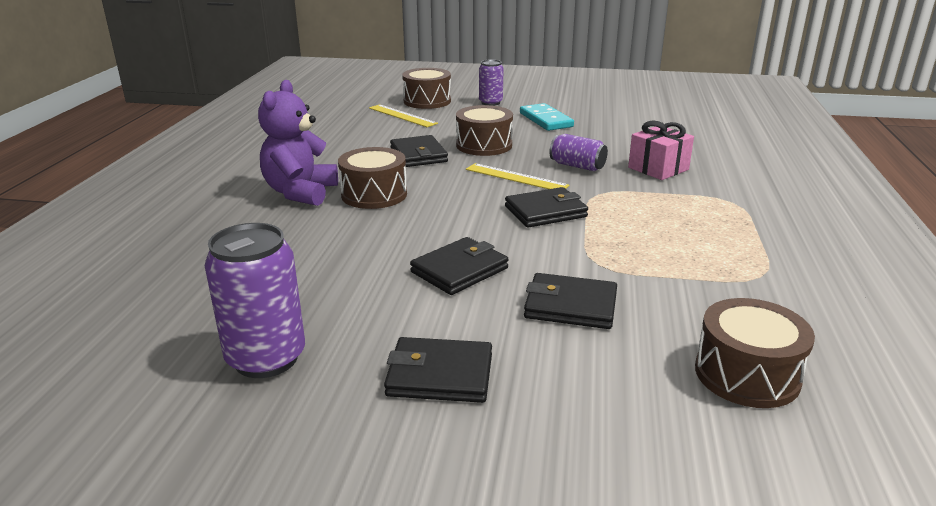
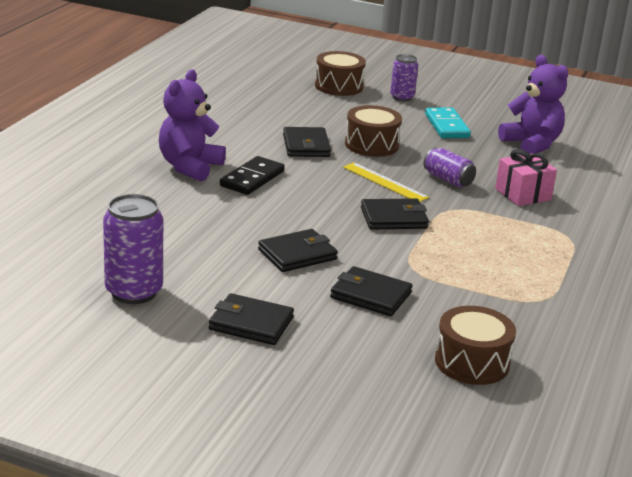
camera: 10 degrees right, 0 degrees up
brown drum [338,147,407,209] -> black domino [220,156,285,195]
yellow ruler [369,104,438,127] -> none
none -> purple teddy bear [498,55,568,154]

